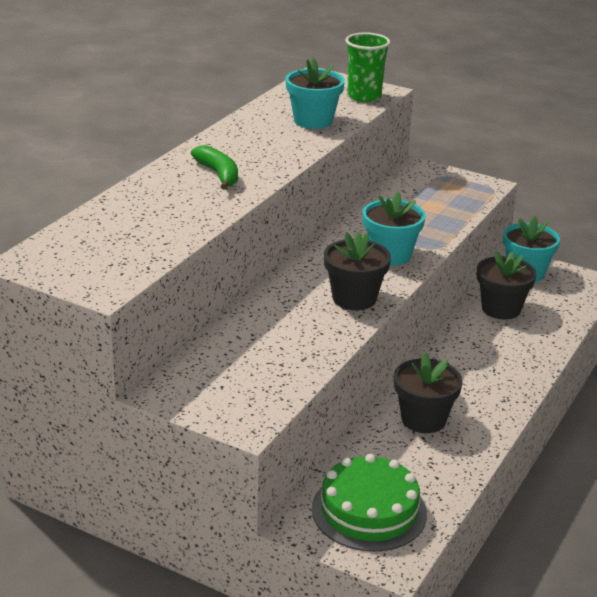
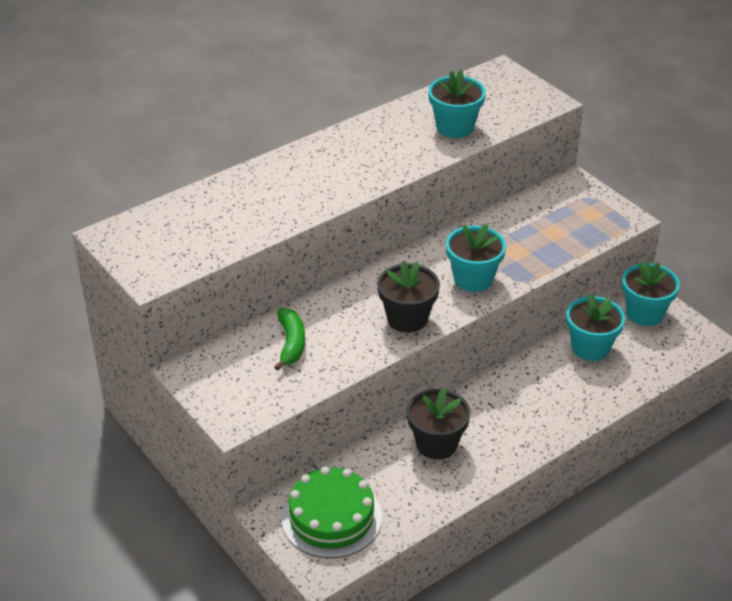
camera: 25 degrees right, 10 degrees up
green banana [191,145,238,190] -> green banana moved to [274,308,305,371]
green cup [345,32,390,102] -> none
black flower pot [477,251,537,320] -> turquoise flower pot [566,293,625,361]

